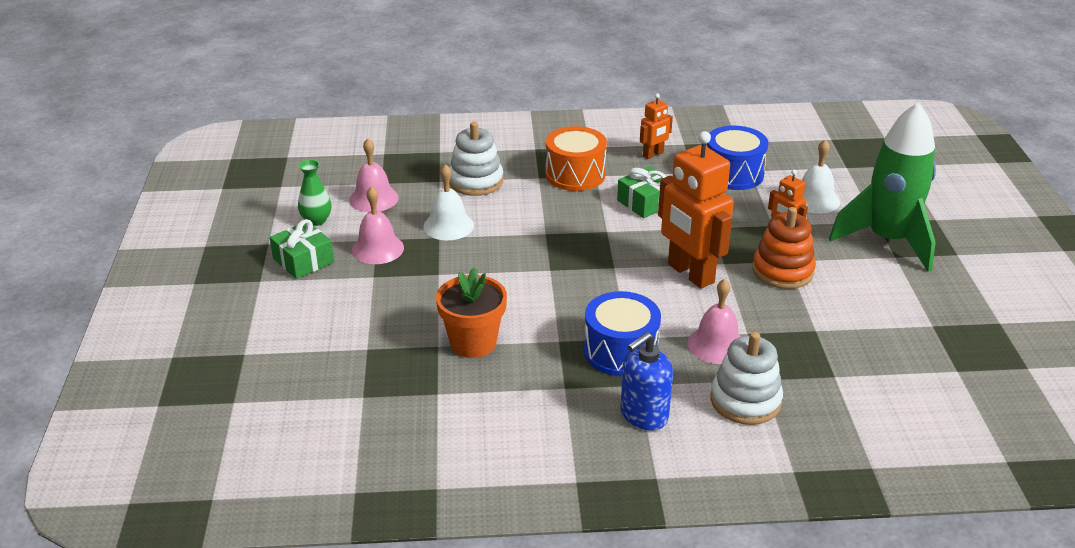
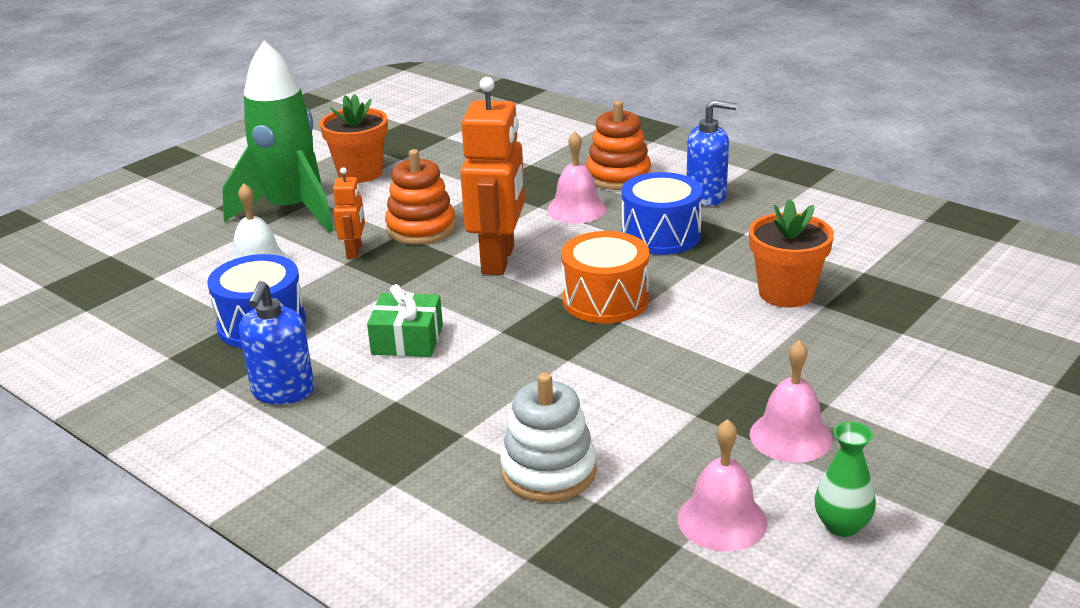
camera: 135 degrees left, 5 degrees down
green gift [270,219,334,279] -> none
white bell [423,164,474,240] -> none
orange drum [546,126,607,191] -> orange drum moved to [561,231,649,323]
orange robot [640,93,673,159] -> blue soap dispenser [239,281,314,404]
white stacking toy [711,332,783,425] -> orange stacking toy [586,101,651,190]
none -> orange flower pot [320,94,388,183]

